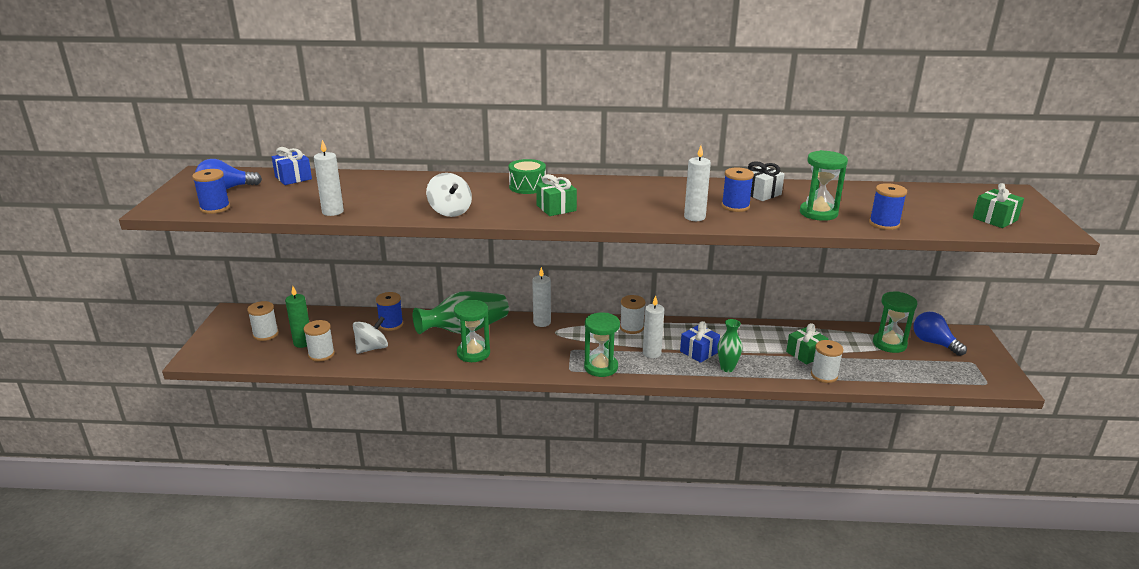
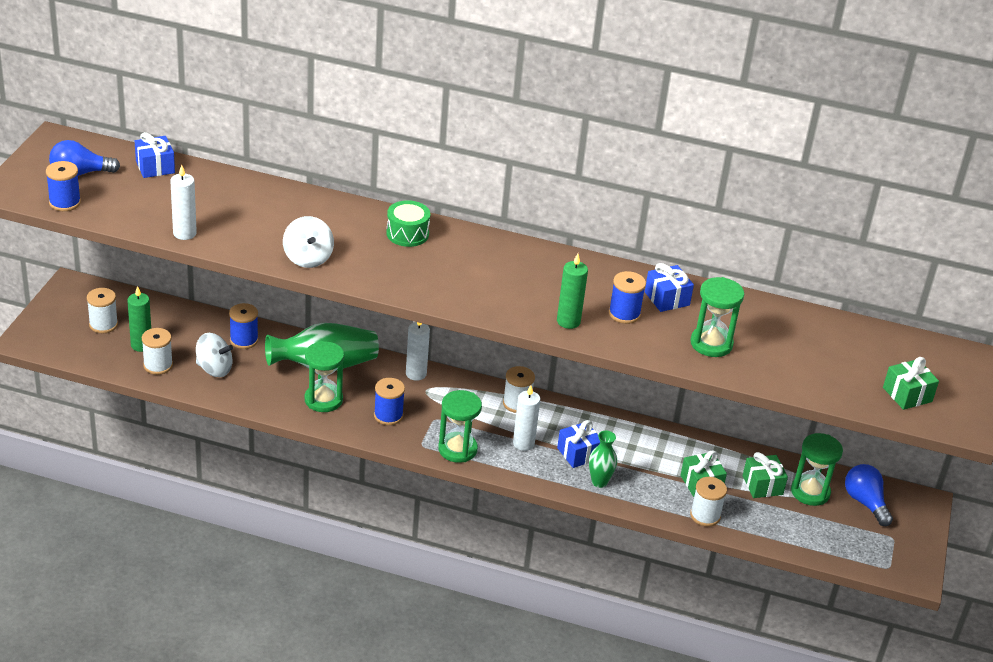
camera: 10 degrees right, 10 degrees up
white spinning top [353,316,388,354] -> white spinning top turned 45 degrees clockwise [196,333,233,377]
green gift [536,174,577,216] -> green gift moved to [743,452,788,498]
white candle [684,146,711,221] -> green candle [557,254,588,329]
white gift [748,161,784,201] -> blue gift [645,263,694,312]
blue spool [869,183,907,230] -> blue spool moved to [374,378,405,425]

